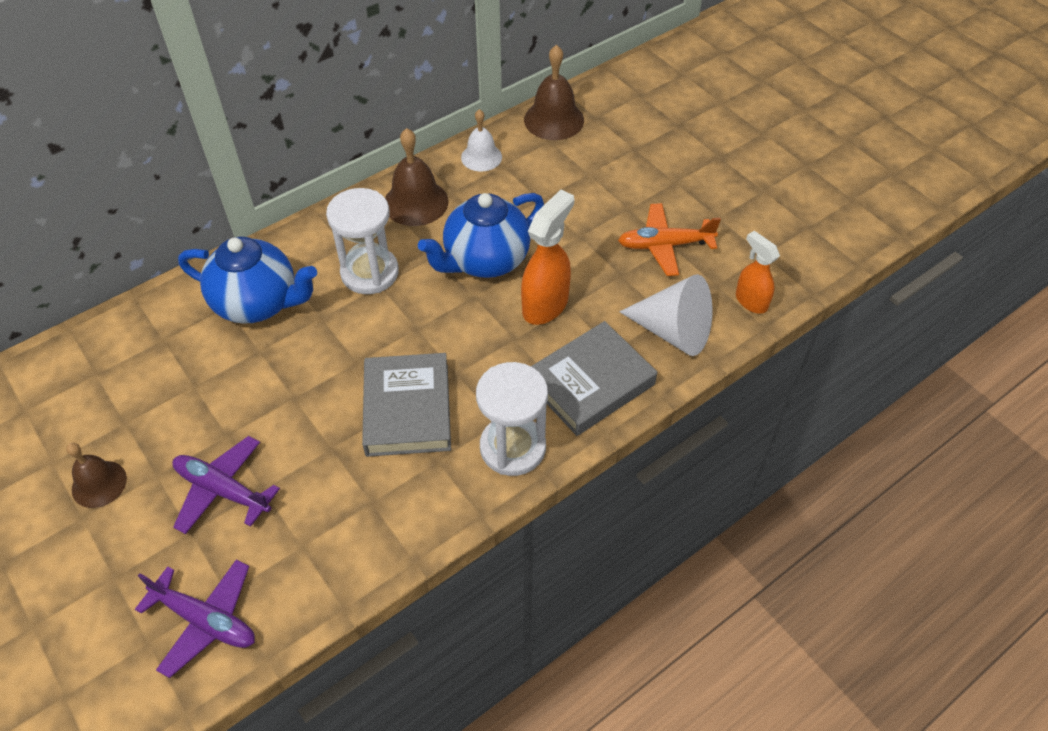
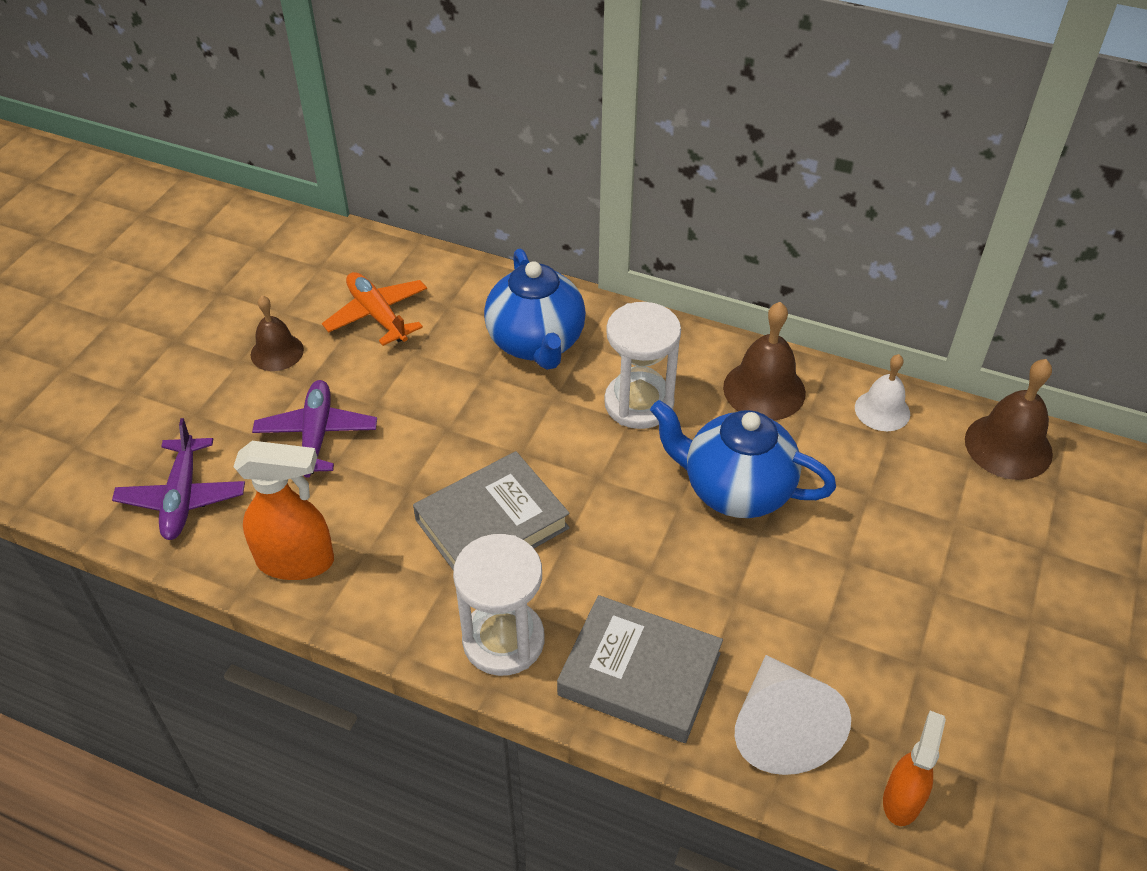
camera: 60 degrees right, 5 degrees down
orange spray bottle [521,190,574,325] -> orange spray bottle moved to [233,441,334,580]
orange plane [618,203,721,276] -> orange plane moved to [322,272,427,346]

